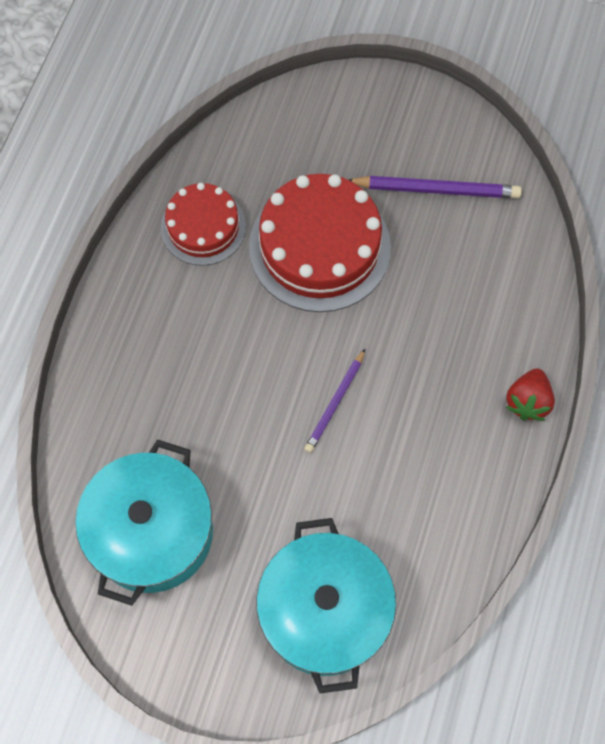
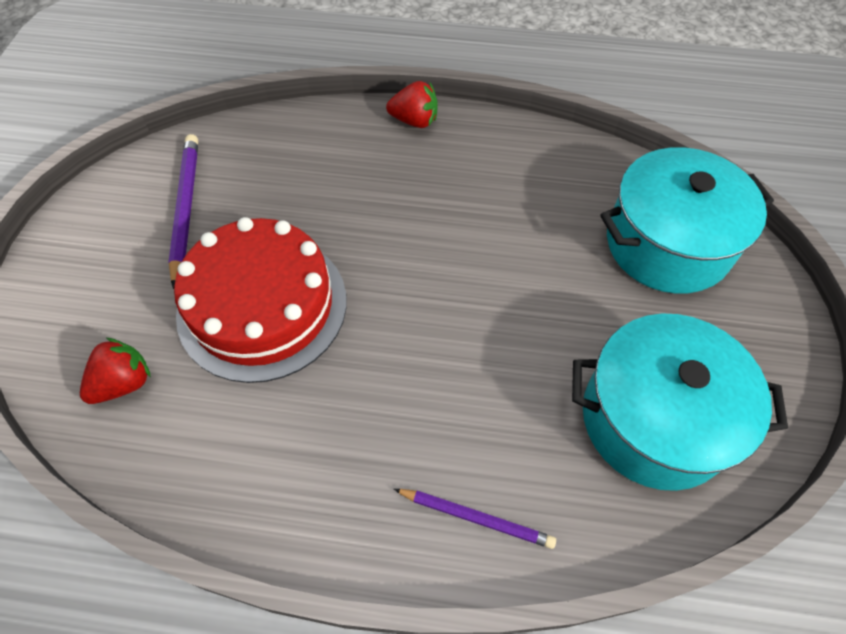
camera: 100 degrees left, 10 degrees down
red cake [161,183,246,266] -> none
purple pencil [304,348,366,453] -> purple pencil moved to [394,489,556,549]
none -> red strawberry [80,338,151,404]

